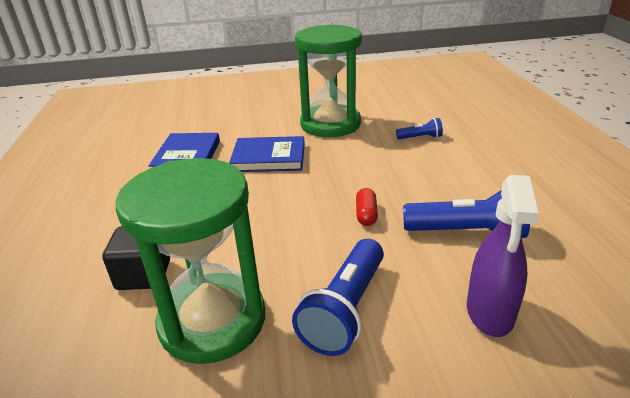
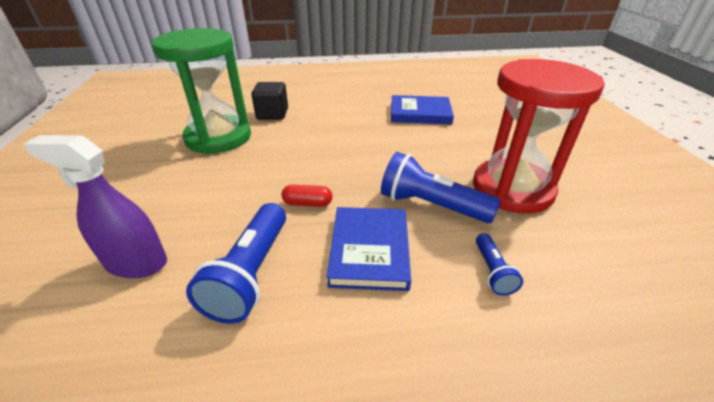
camera: 90 degrees right, 5 degrees up
blue book [229,136,305,172] -> blue book moved to [327,207,411,291]
blue flashlight [292,239,384,356] -> blue flashlight moved to [381,152,501,223]
green hourglass [295,24,362,137] -> red hourglass [473,59,605,214]

